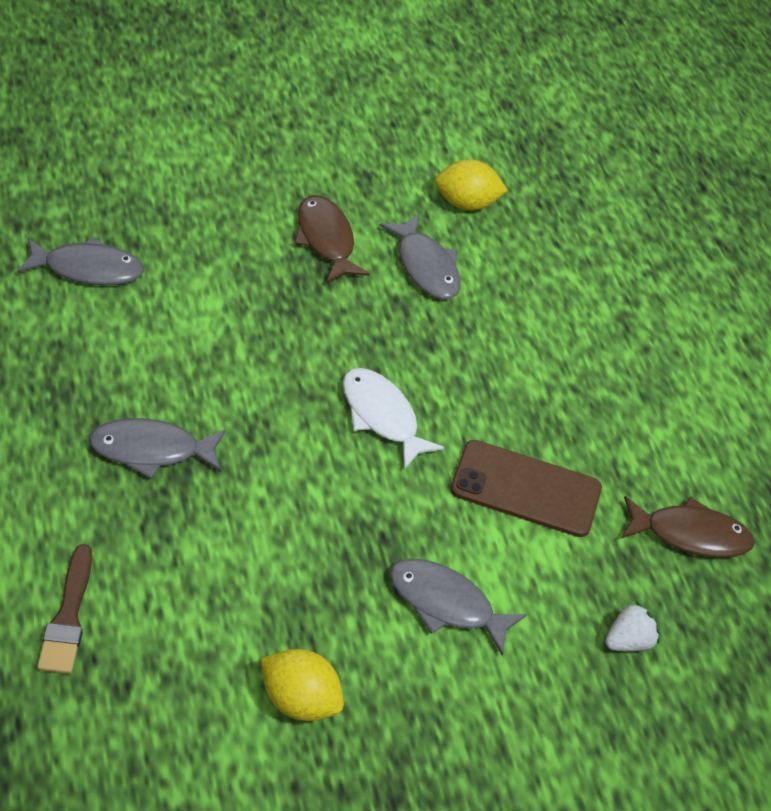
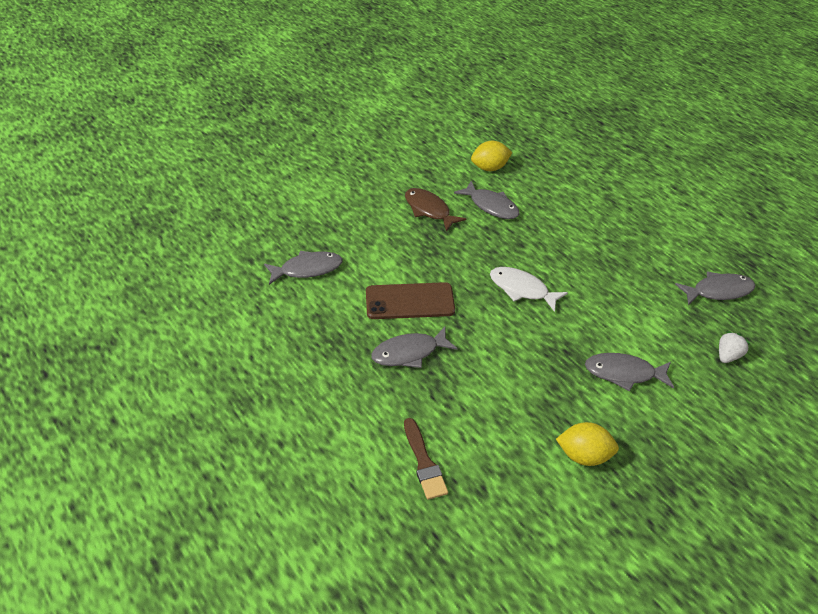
camera: 15 degrees left, 5 degrees down
brown phone [450,440,602,537] -> brown phone moved to [366,282,455,319]
brown fish [621,496,755,558] -> grey fish [675,272,755,305]

